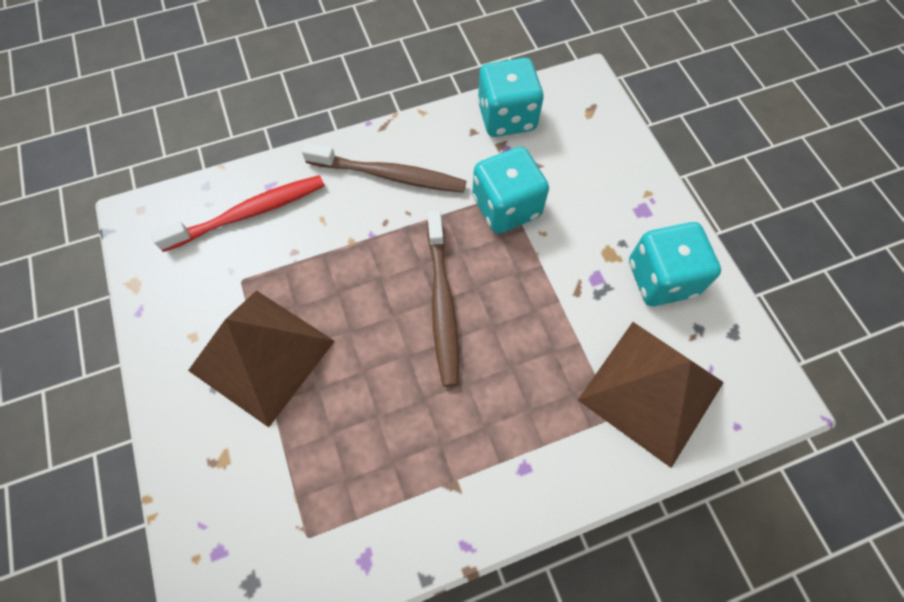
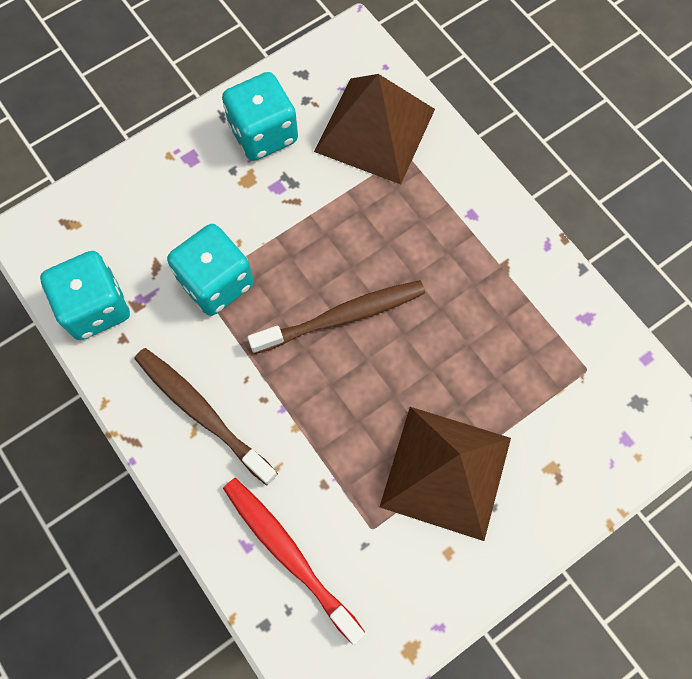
camera: 105 degrees left, 5 degrees up
brown toothbrush [302,143,466,193] -> brown toothbrush turned 45 degrees counterclockwise [135,348,278,486]

